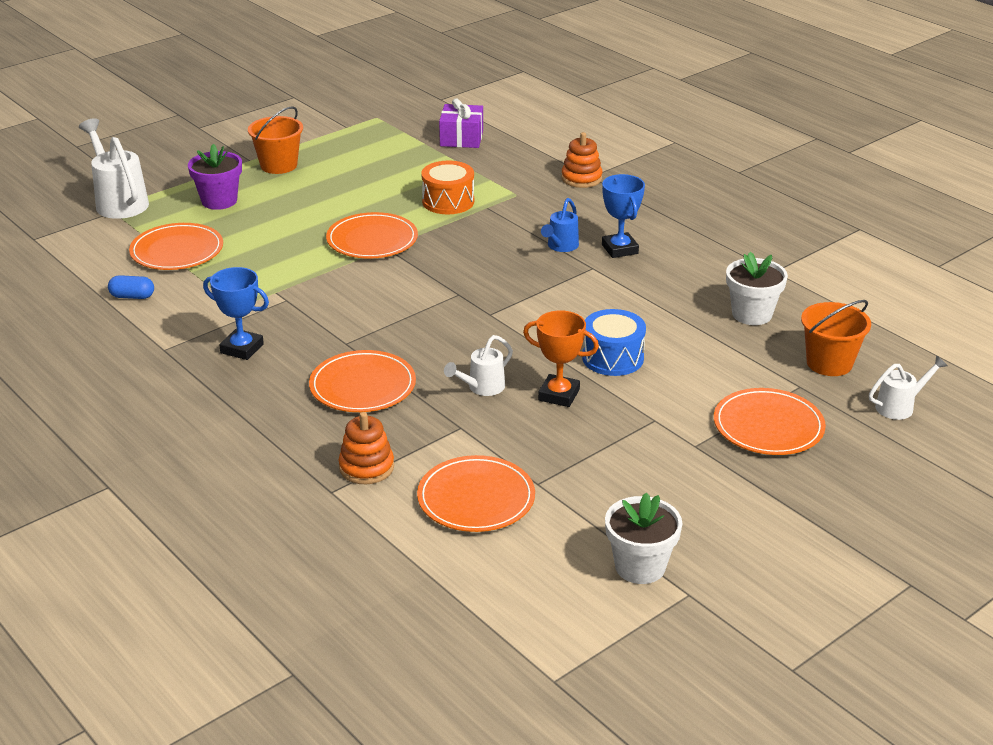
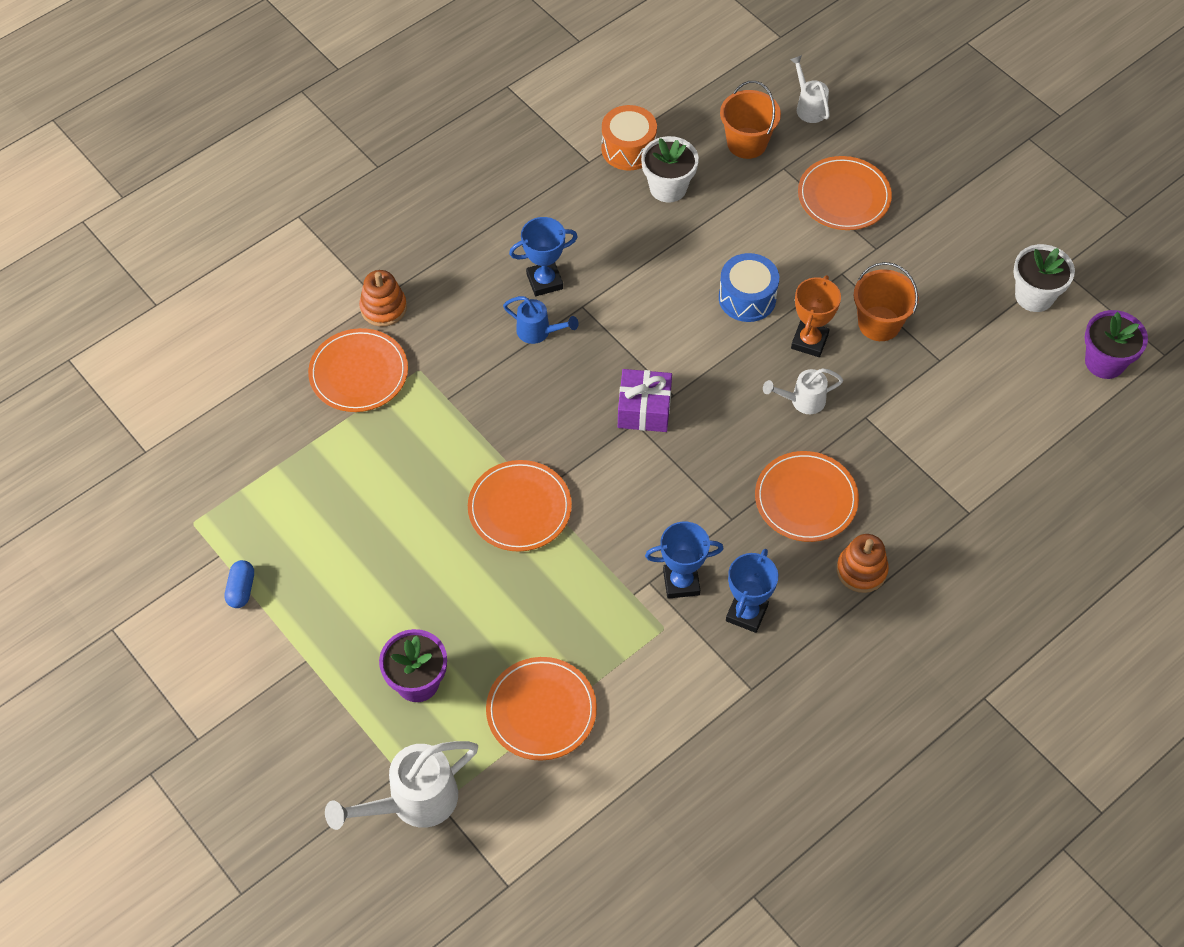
camera: 90 degrees left, 25 degrees up
blue capsule [108,275,154,299] -> blue capsule moved to [225,560,254,608]
orange bucket [248,106,303,174] -> orange bucket moved to [854,262,919,341]
orange stacking toy [339,412,394,484] -> orange stacking toy moved to [837,534,889,593]
orange plate [417,455,535,532] -> orange plate moved to [308,328,408,412]
orange drum [421,161,474,214] -> orange drum moved to [601,105,657,171]
purple gift [439,98,483,148] -> purple gift moved to [618,369,672,432]
white watering can [444,335,513,396] -> white watering can turned 120 degrees clockwise [763,368,843,414]
none -> blue trophy [645,522,724,599]
none -> purple flower pot [1084,310,1148,379]

